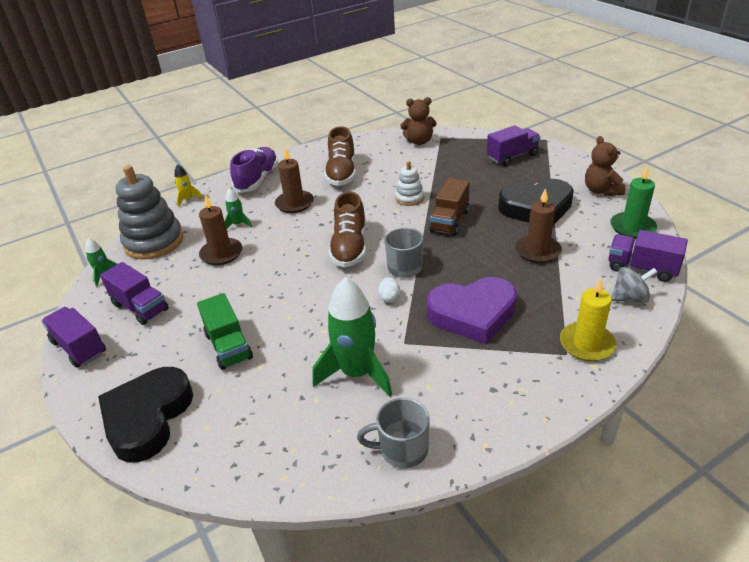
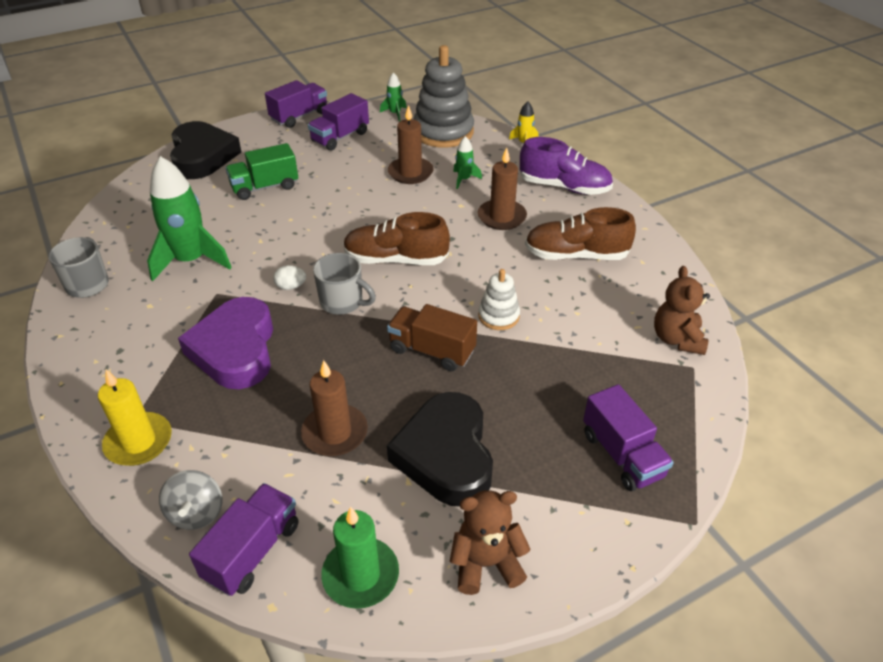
camera: 90 degrees right, 5 degrees up
black heart [98,367,193,463] -> black heart turned 60 degrees clockwise [170,121,241,179]

